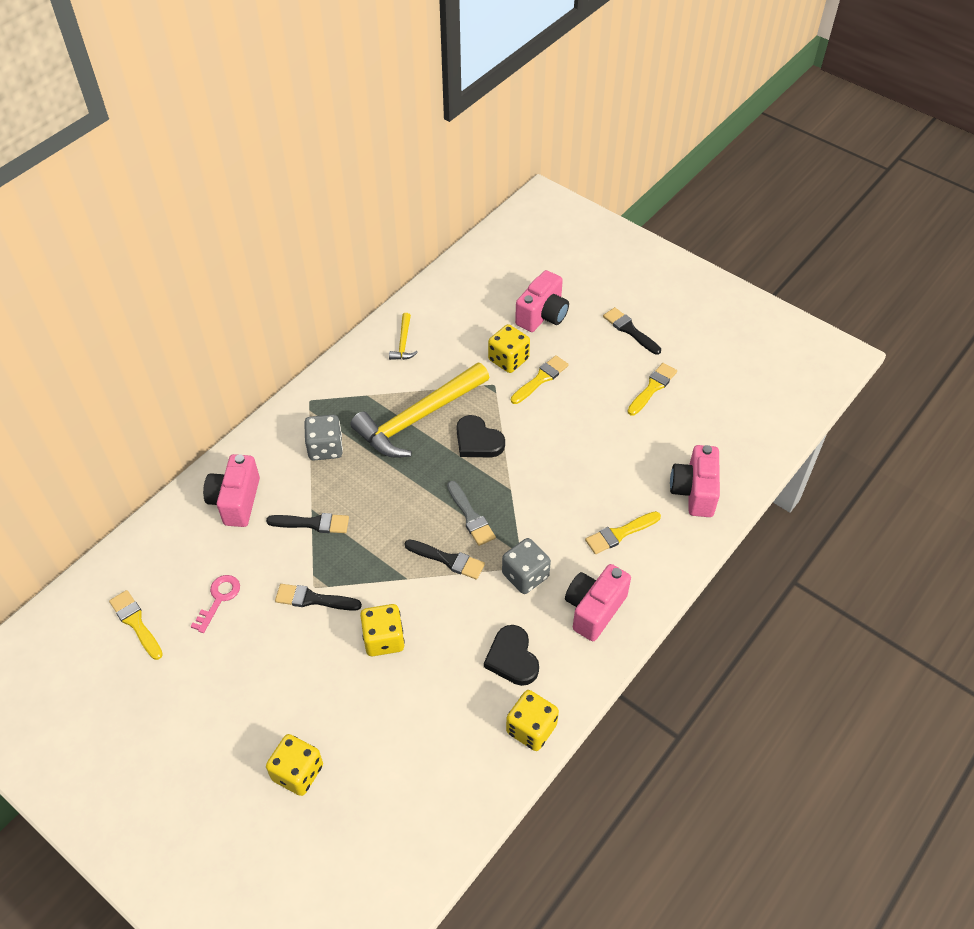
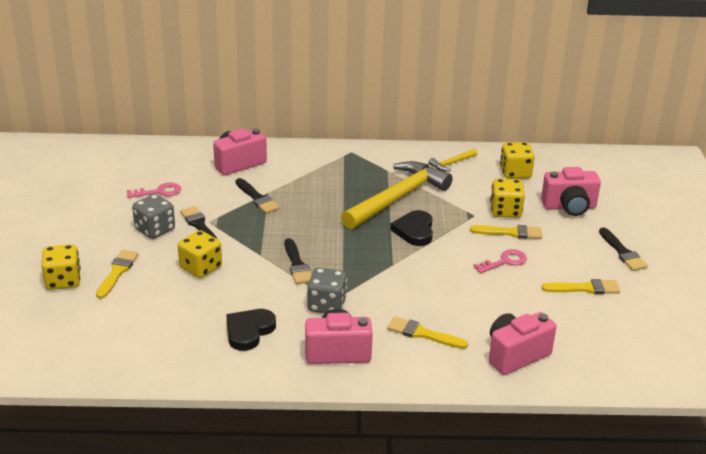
camera: 50 degrees right, 20 degrees down
yellow brush [109,590,163,660] -> yellow brush moved to [96,250,139,299]
grey dice [304,415,343,460] -> grey dice moved to [132,194,175,239]
yellow hammer [350,363,490,458] -> yellow hammer turned 120 degrees clockwise [341,161,453,230]
grey brush [447,481,496,546] -> none
yellow dice [506,690,559,751] -> yellow dice moved to [500,142,535,179]
black brush [603,307,661,355] -> black brush turned 150 degrees clockwise [599,227,648,271]
none -> pink key [473,249,527,273]

